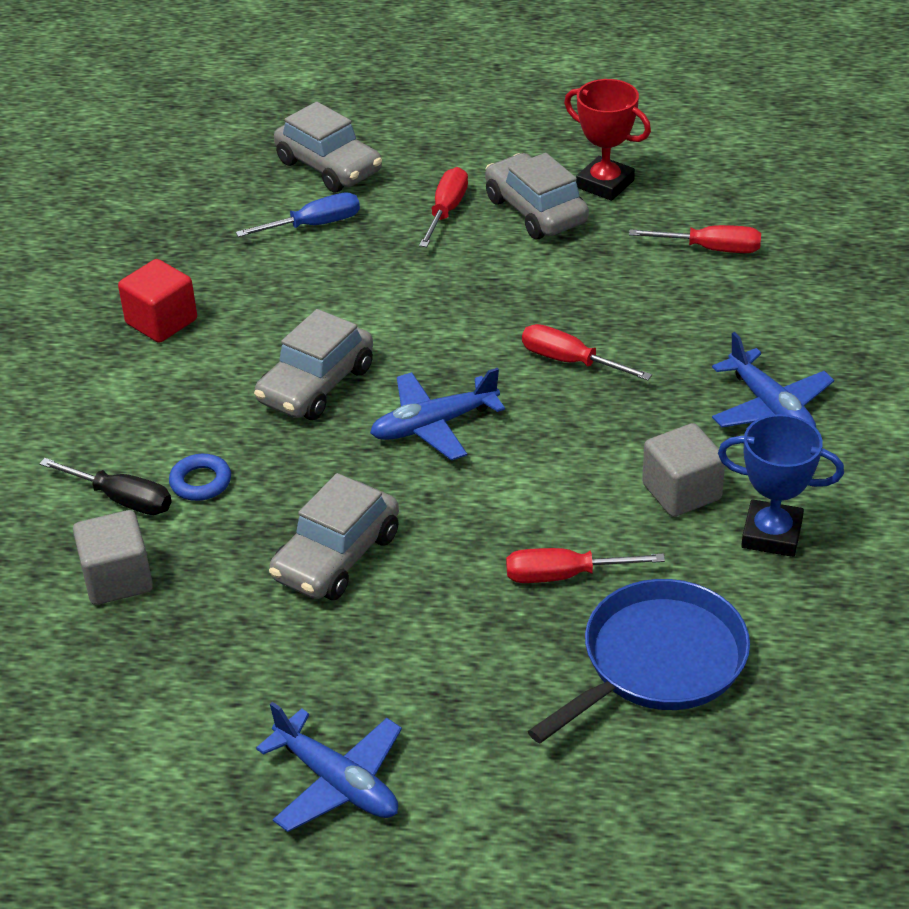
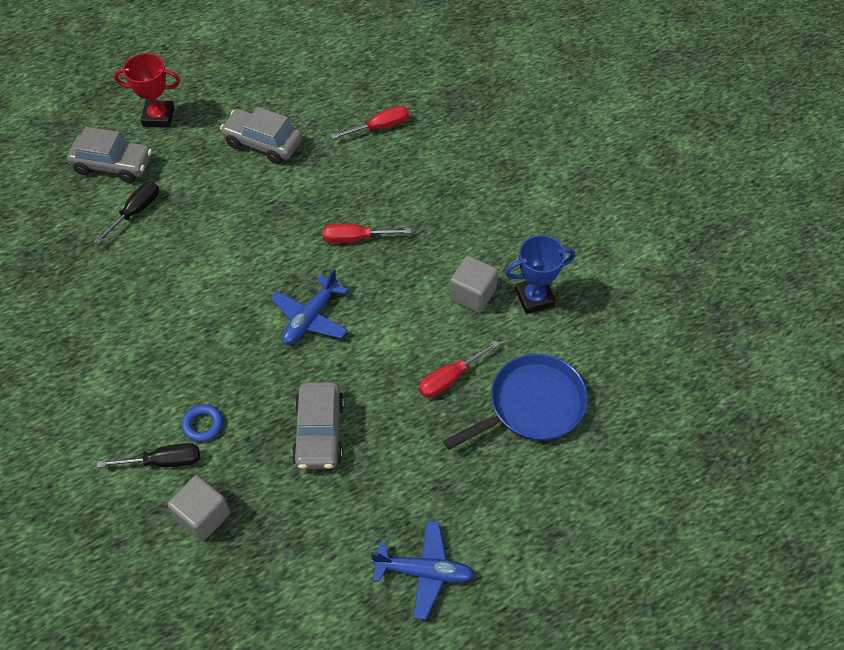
camera: 35 degrees left, 15 degrees up
red cube [118,259,197,343] -> none
blue screwdriver [236,192,360,237] -> black screwdriver [94,182,159,244]
grey car [254,309,373,420] -> none
red screwdriver [419,167,468,247] -> none
blue pan [528,579,750,743] -> blue pan turned 45 degrees clockwise [443,354,588,450]
red trophy [564,79,651,201] -> red trophy moved to [114,53,180,128]
blue plane [712,332,834,428] -> none

